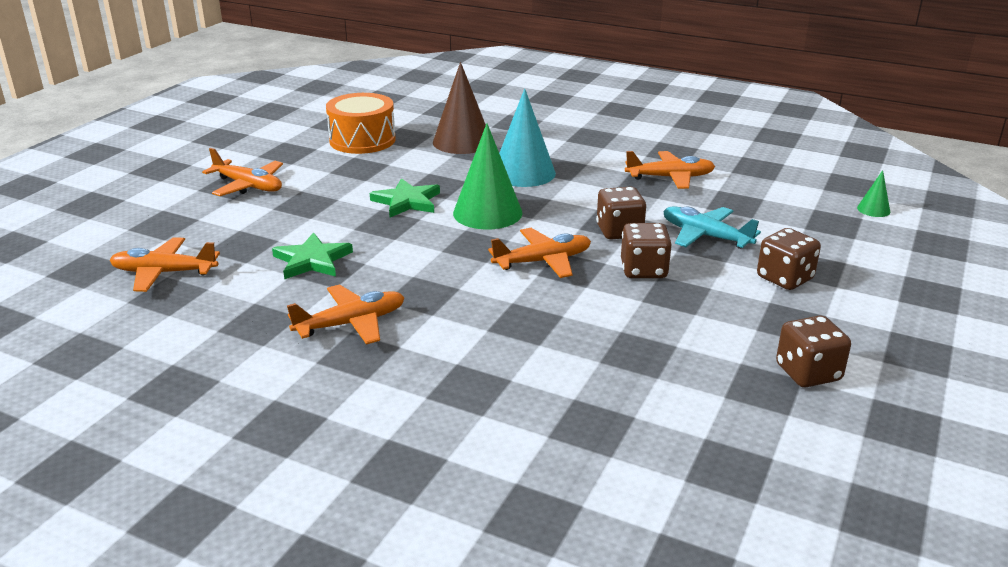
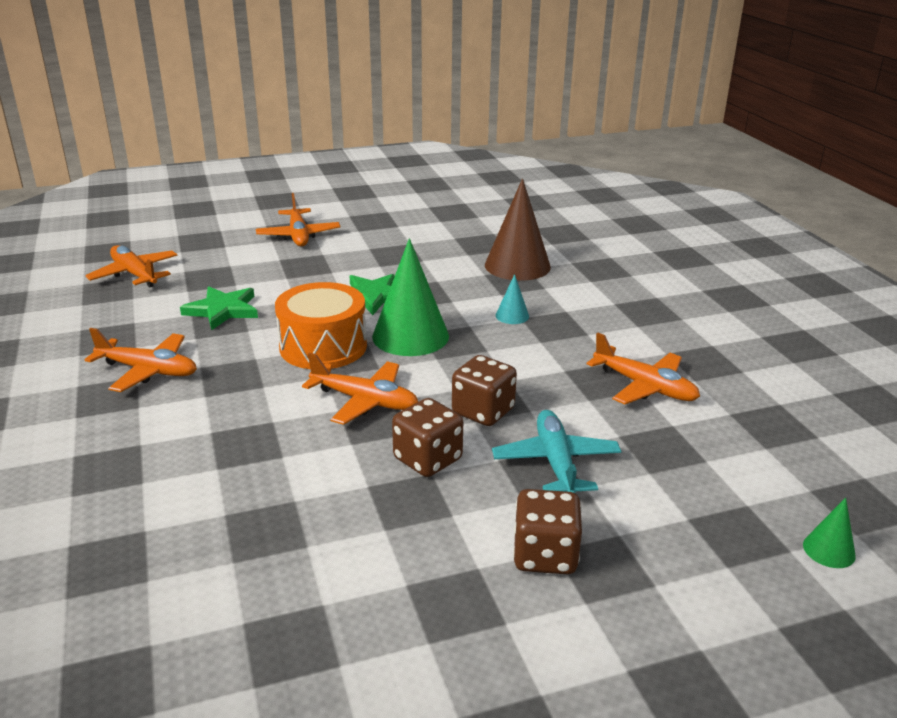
camera: 45 degrees right, 0 degrees up
orange drum [326,93,396,154] -> orange drum moved to [275,282,367,369]
turquoise cone [499,89,556,187] -> turquoise cone [496,274,529,324], size x0.46
brown dice [776,315,851,387] -> none

